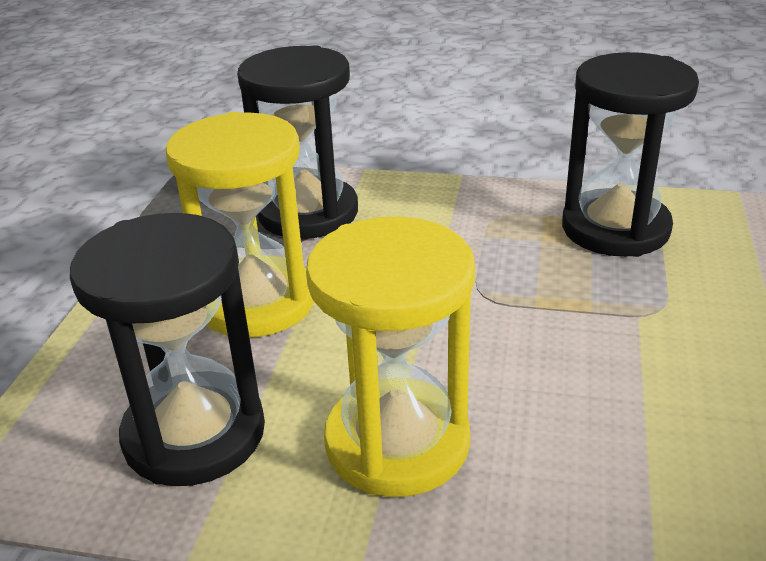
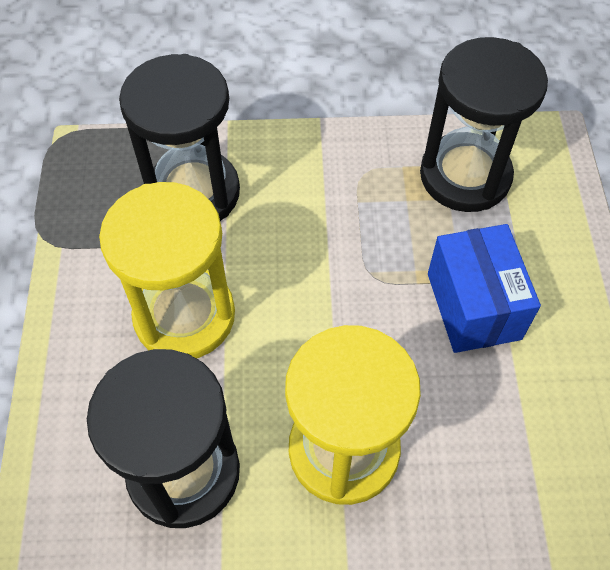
camera: 15 degrees left, 25 degrees up
none -> blue box [428,224,541,353]

